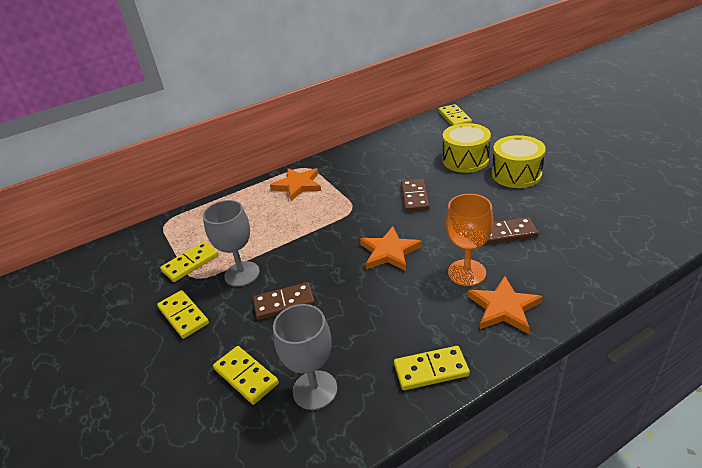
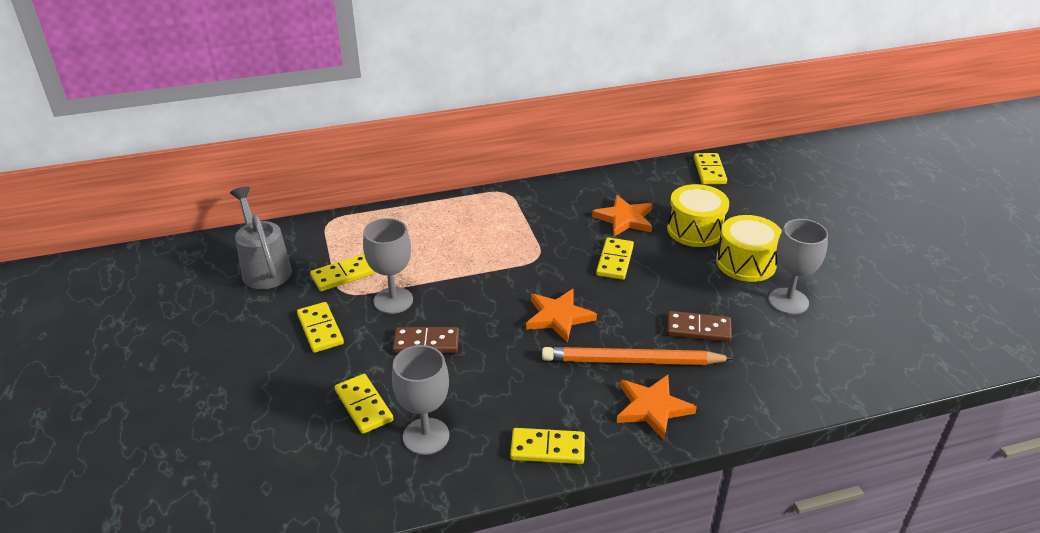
camera: 10 degrees right, 0 degrees up
orange star [270,168,321,201] -> orange star moved to [592,195,652,237]
brown domino [401,179,430,212] -> yellow domino [596,237,634,280]
orange goblet [446,194,493,286] -> orange pencil [542,347,734,365]
none -> grey watering can [230,186,292,289]
none -> grey goblet [768,219,828,315]

